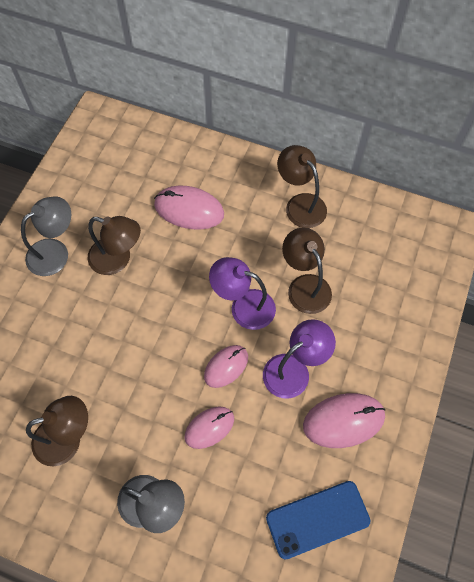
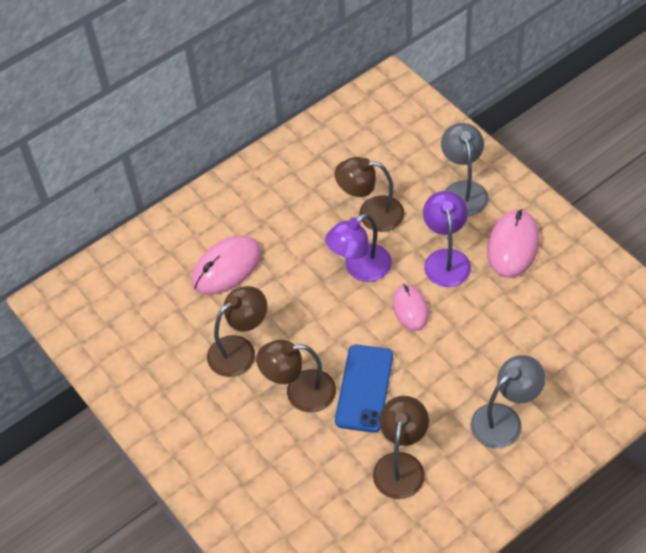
camera: 55 degrees left, 10 degrees down
grey lamp [21,196,71,276] -> grey lamp moved to [441,123,489,216]
pink mouse [185,407,234,449] -> none
blue phone [266,481,371,559] -> blue phone moved to [335,345,393,433]
brown lamp [277,145,327,228] -> brown lamp moved to [256,340,336,412]

